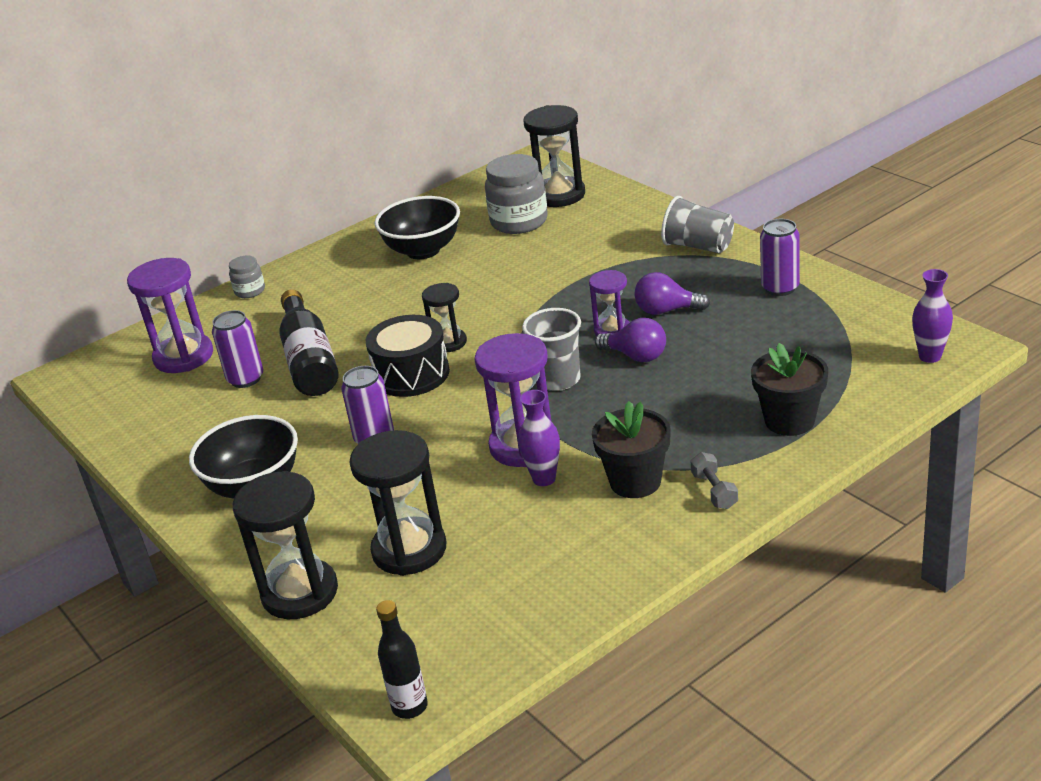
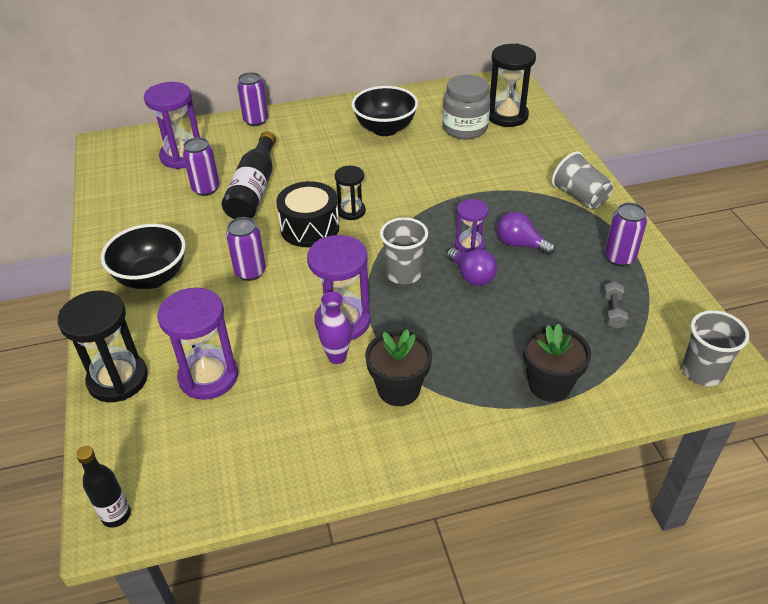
camera: 20 degrees right, 10 degrees up
grey jar [229,256,265,298] -> purple can [237,72,268,126]
black hourglass [349,430,446,576] -> purple hourglass [157,288,238,400]
grey dumbbell [691,452,738,509] -> grey dumbbell moved to [603,281,628,329]
purple vase [912,269,953,363] -> grey cup [682,310,749,386]

